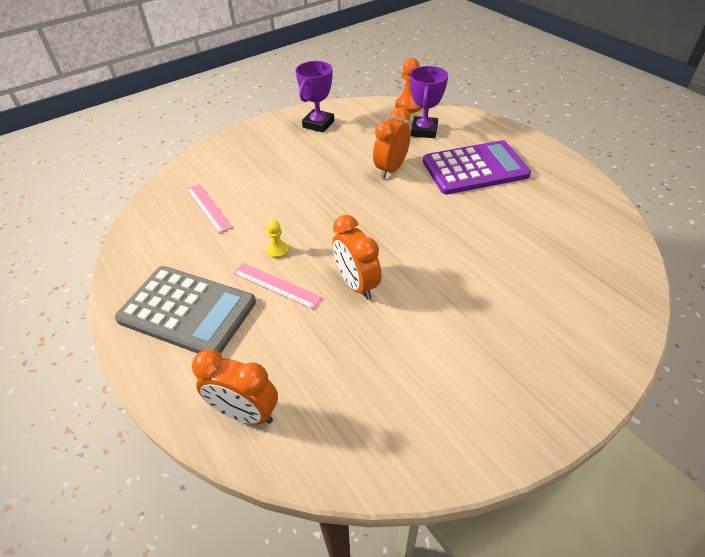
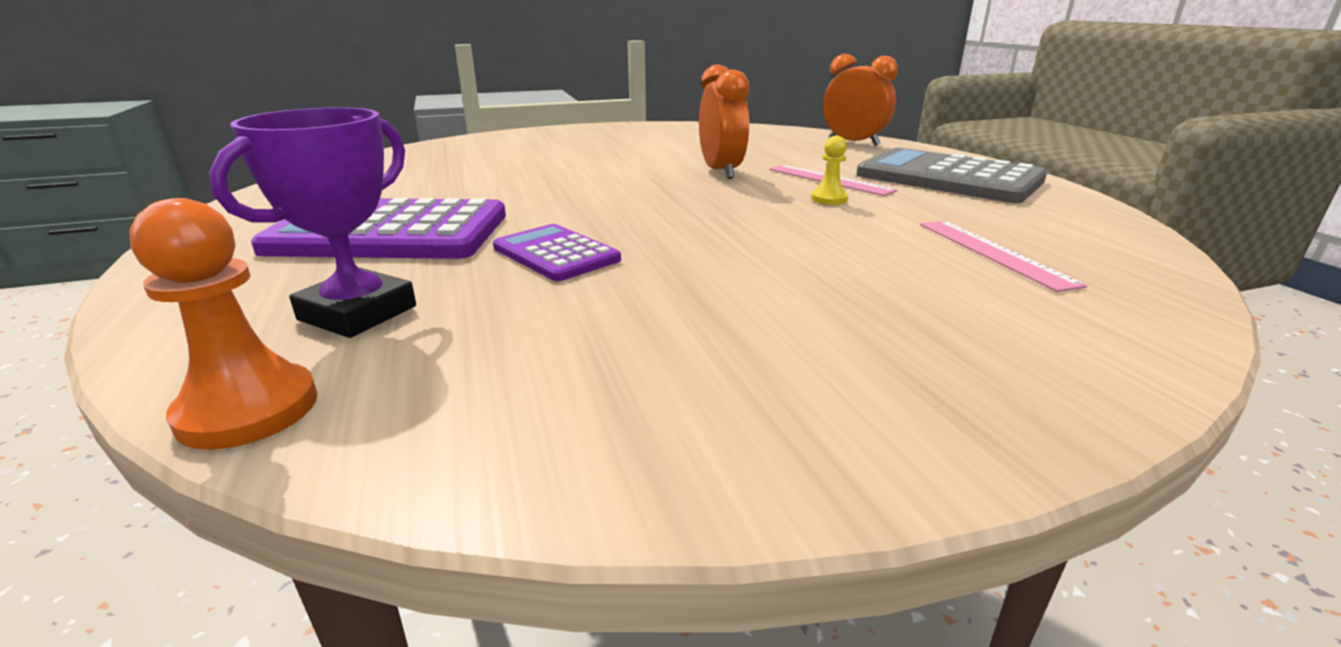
camera: 165 degrees left, 20 degrees down
purple trophy [295,61,334,132] -> none
orange clock [373,107,411,179] -> purple calculator [493,224,621,281]

